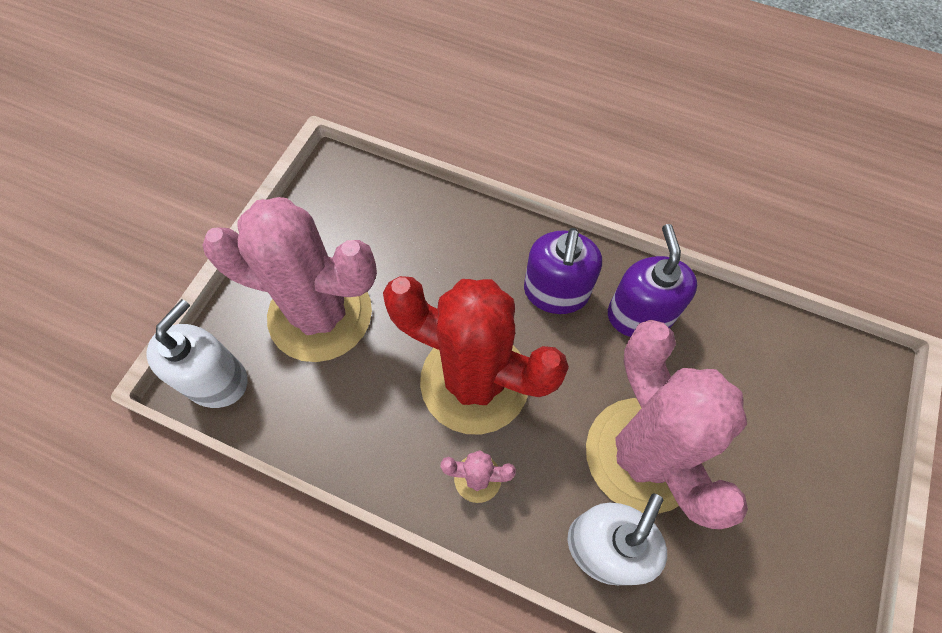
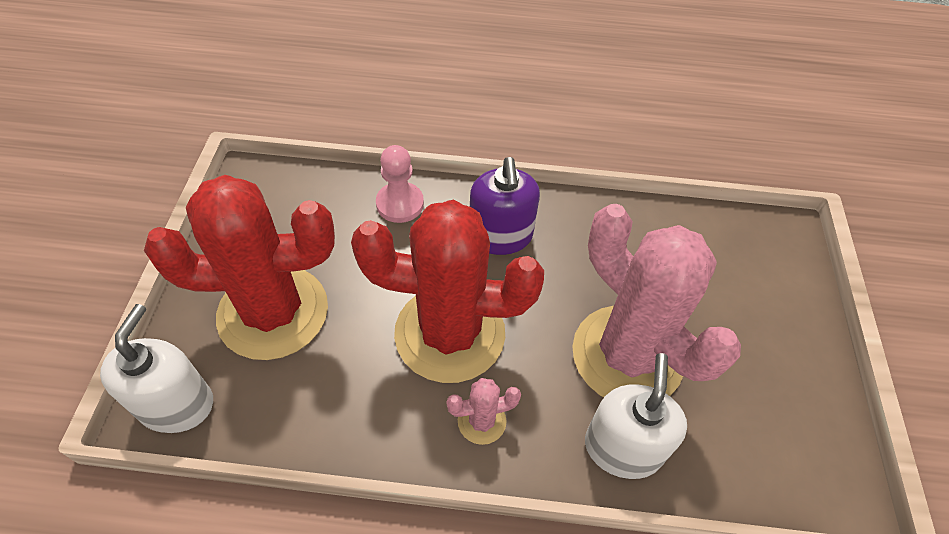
camera: 20 degrees left, 10 degrees down
pink cactus [202,197,377,362] -> red cactus [144,175,335,360]
purple soap dispenser [608,224,697,337] -> none
none -> pink pawn [376,145,424,223]

